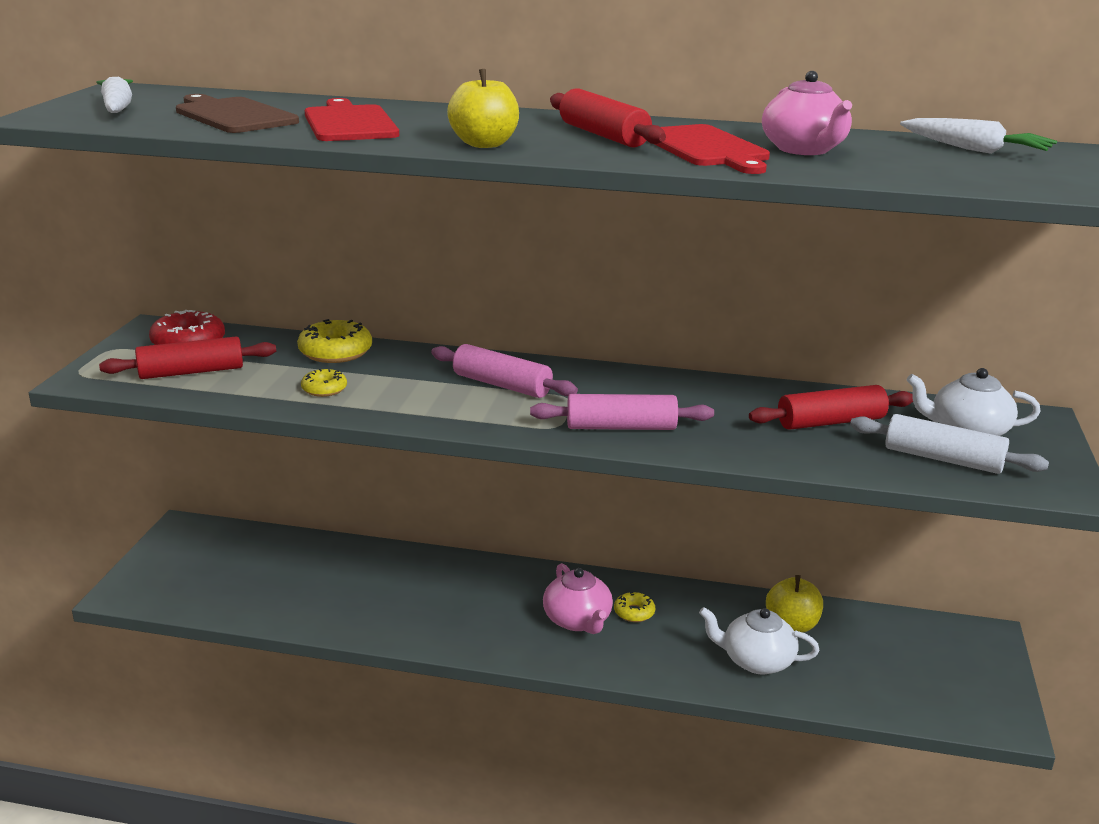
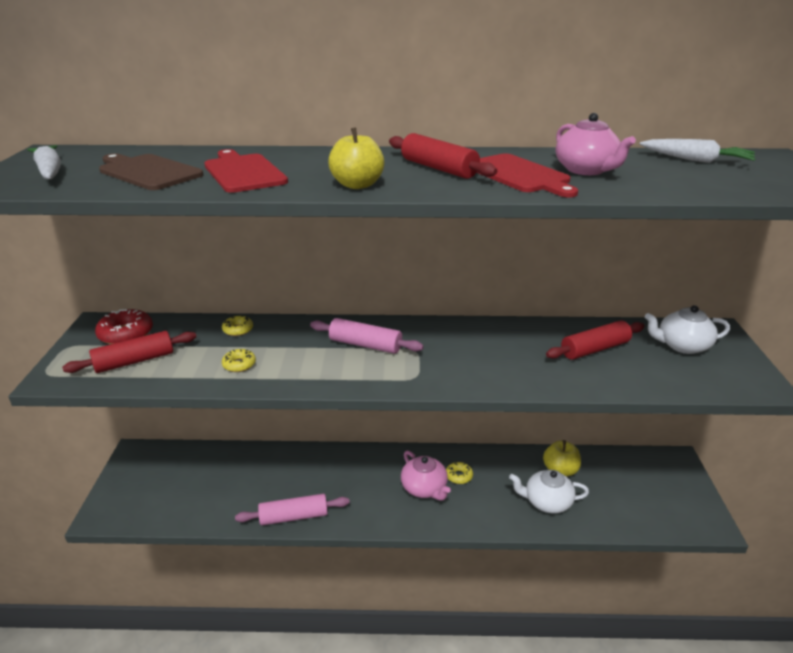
camera: 10 degrees left, 5 degrees up
yellow donut [297,319,372,363] -> yellow donut [222,316,253,336], size x0.58
pink rolling pin [530,394,714,430] -> pink rolling pin moved to [235,494,350,525]
white rolling pin [850,414,1049,474] -> none

